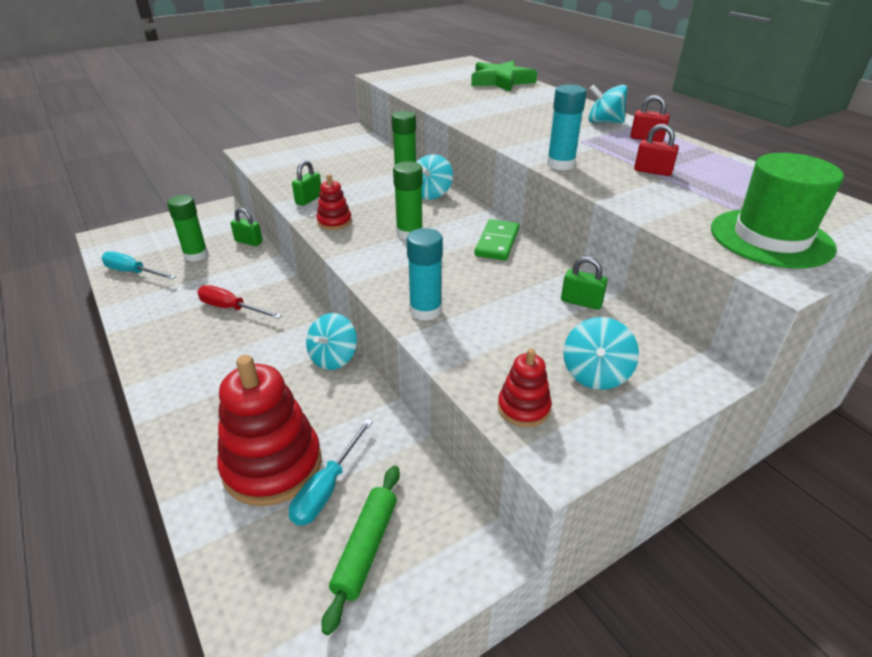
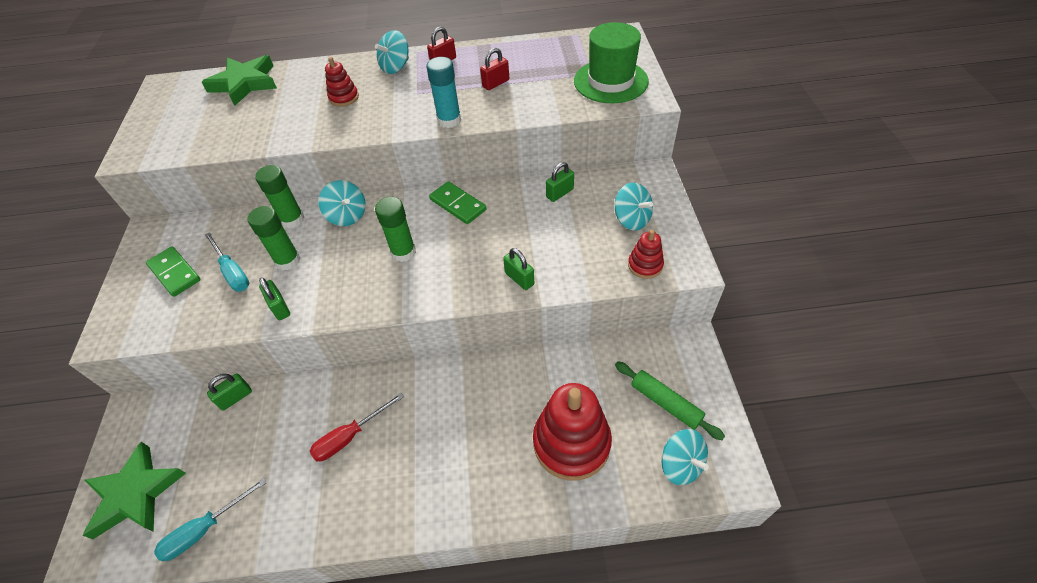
camera: 60 degrees left, 15 degrees up
green glue stick [167,195,208,262] -> green glue stick moved to [248,206,301,270]
turquoise screwdriver [289,419,373,526] -> turquoise screwdriver moved to [205,232,249,291]
turquoise spinning top [306,313,357,370] -> turquoise spinning top moved to [662,429,709,485]
red stacking toy [316,174,352,230] -> red stacking toy moved to [325,57,359,107]
turquoise glue stick [407,228,443,321] -> green padlock [503,248,534,290]
none -> green star [82,442,186,539]
none -> green domino [146,246,201,297]

